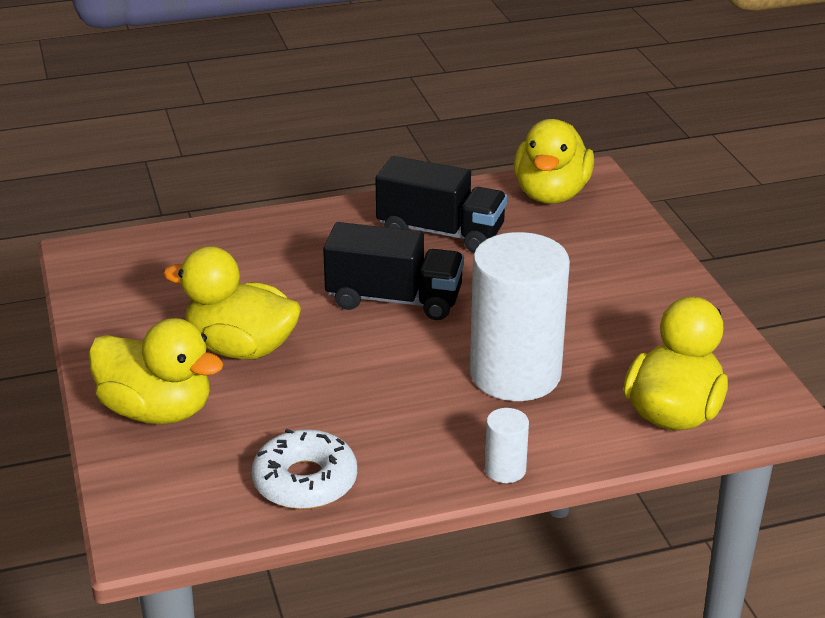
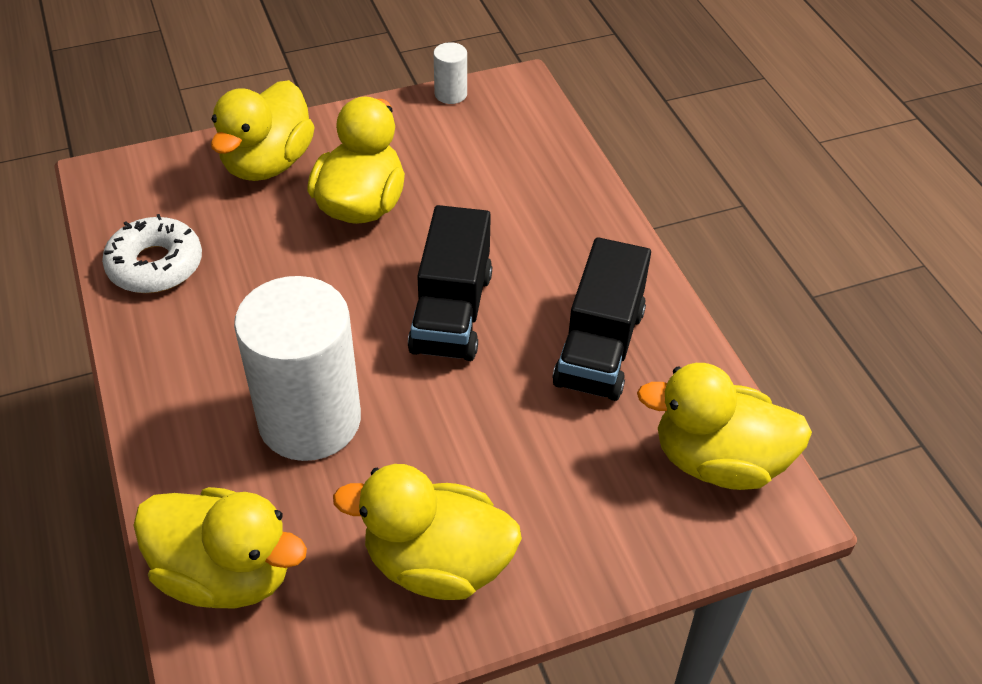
camera: 85 degrees right, 15 degrees up
white cylinder [485,408,529,483] -> white cylinder moved to [434,42,467,104]
none -> yellow duck [333,464,522,600]

